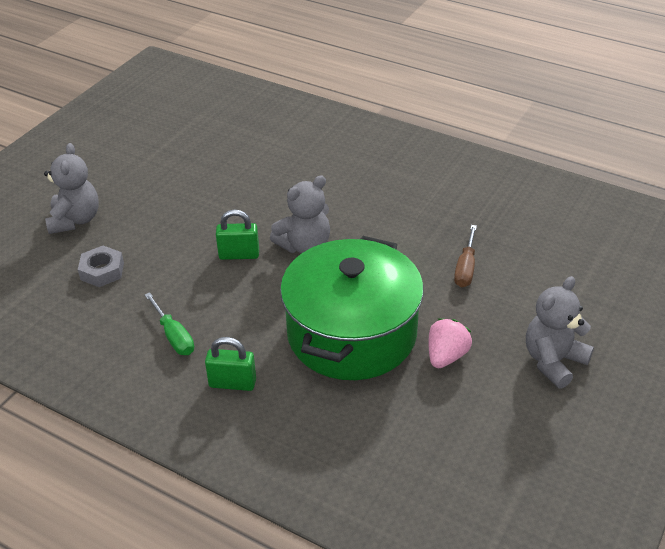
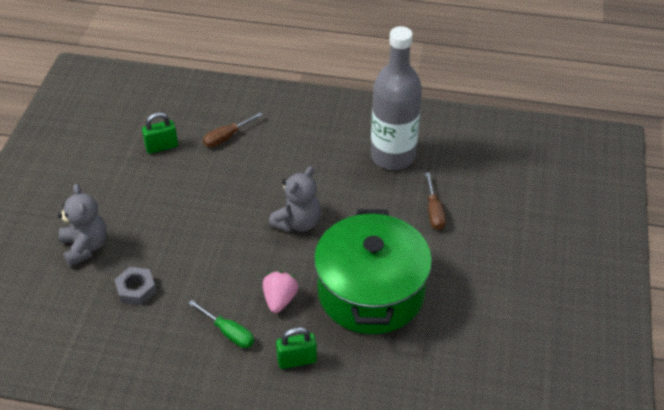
camera: 20 degrees left, 5 degrees up
green padlock [216,209,259,260] -> green padlock moved to [142,112,178,154]
pink strawberry [428,318,472,368] -> pink strawberry moved to [263,271,298,313]
grey teddy bear [526,276,594,389] -> none
none -> brown screwdriver [203,112,263,147]
none -> grey bottle [371,26,422,170]

